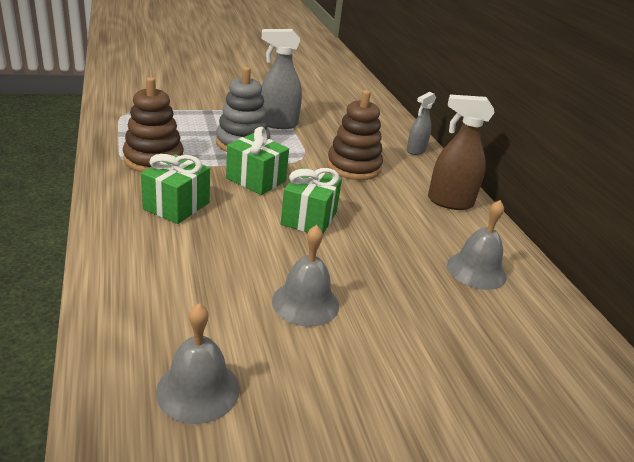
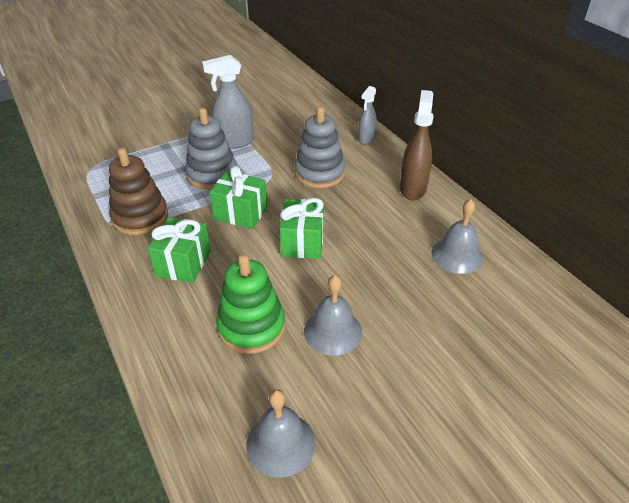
camera: 10 degrees left, 10 degrees up
brown stacking toy [327,90,383,180] -> grey stacking toy [294,106,345,188]
brown spray bottle [428,95,495,210] -> brown spray bottle turned 105 degrees clockwise [400,90,433,200]
none -> green stacking toy [216,254,285,354]

